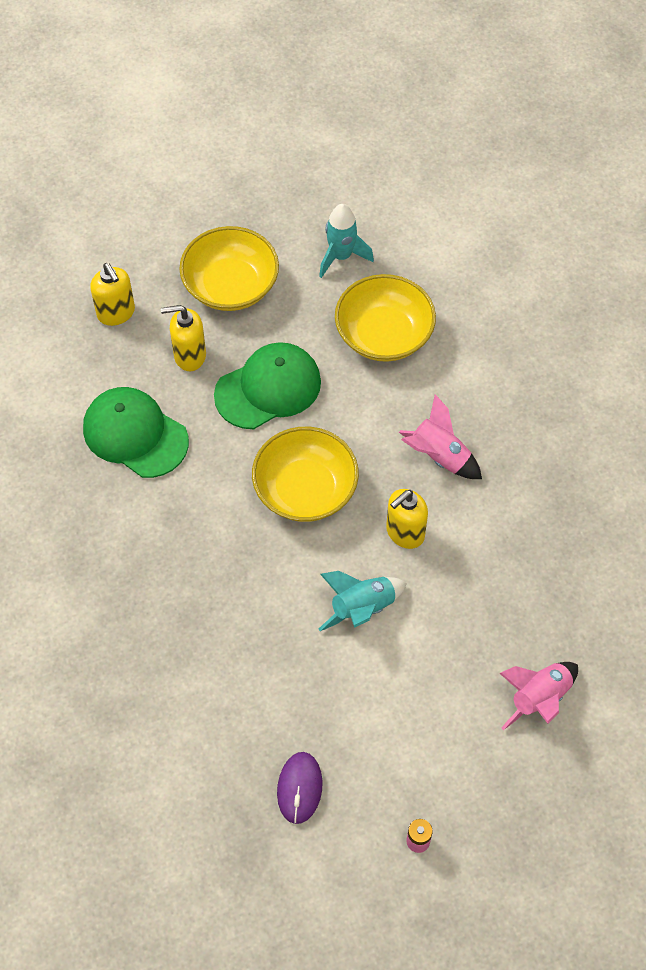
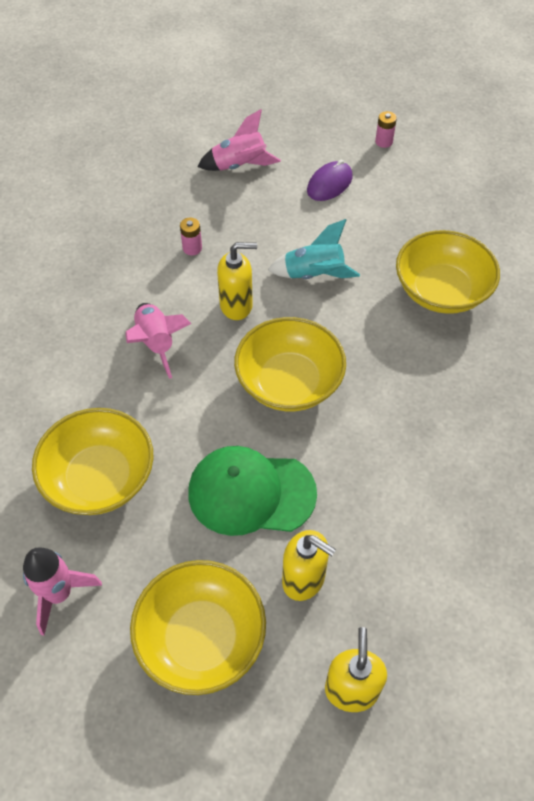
camera: 145 degrees left, 5 degrees down
green cap [83,387,189,478] -> none
purple mouse [277,752,323,824] -> purple mouse moved to [307,160,352,201]
turquoise rocket [319,204,374,278] -> pink rocket [23,547,102,636]
none -> pink battery [180,218,202,255]
none -> yellow bowl [396,230,500,314]

